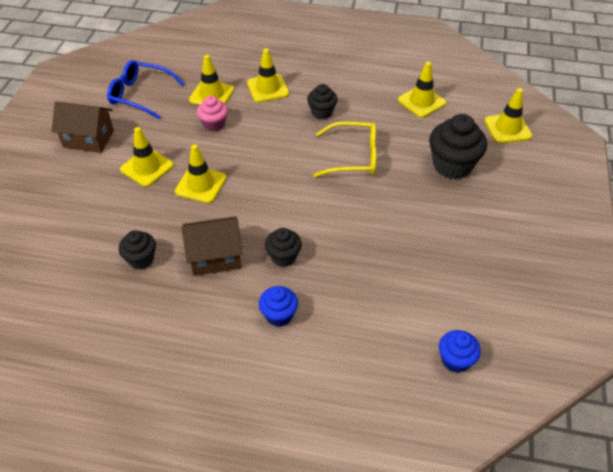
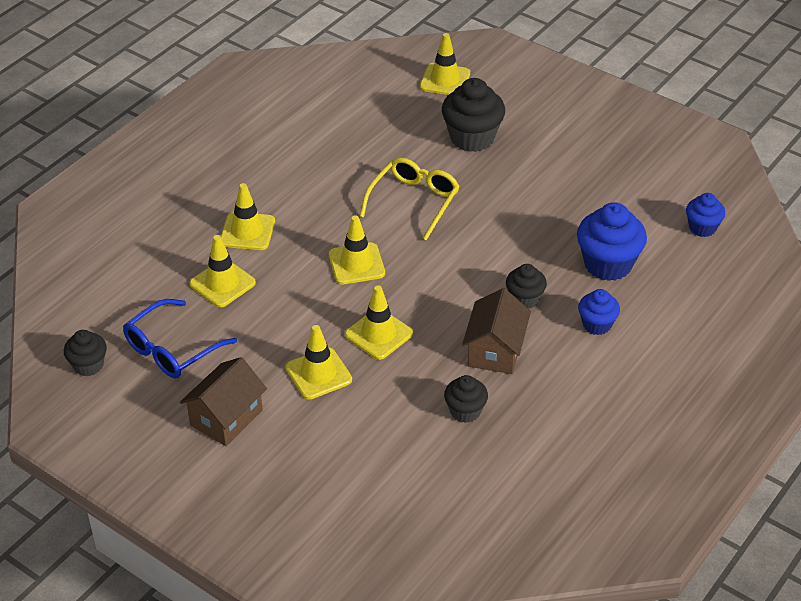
camera: 65 degrees left, 5 degrees down
pink cupcake [197,96,228,132] -> none
black cupcake [307,84,338,119] -> black cupcake moved to [64,330,107,376]
yellow traffic cone [398,62,446,118] -> yellow traffic cone moved to [329,215,385,284]
none -> blue cupcake [577,202,647,281]

